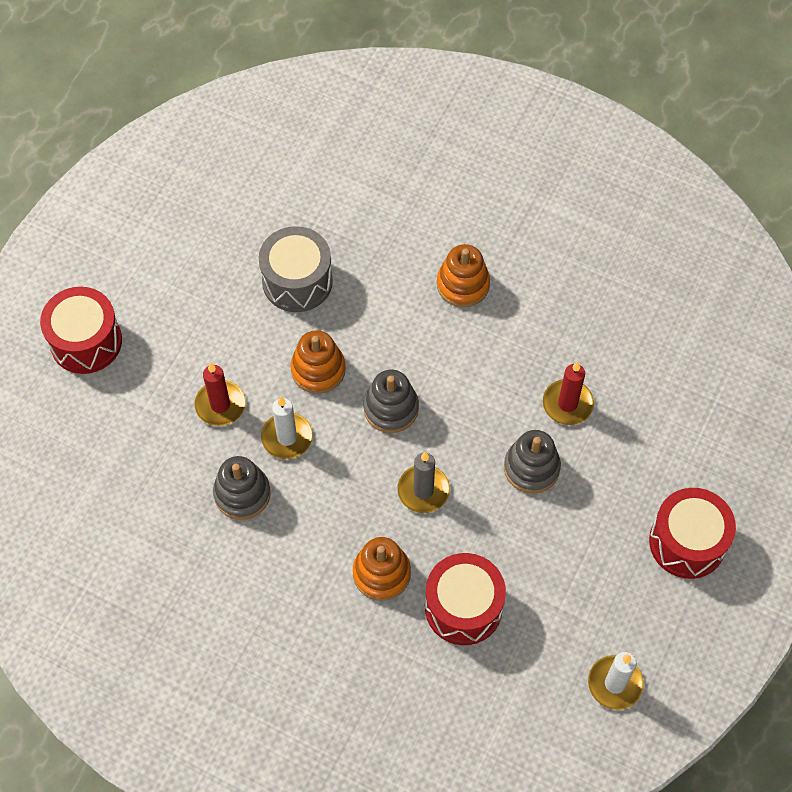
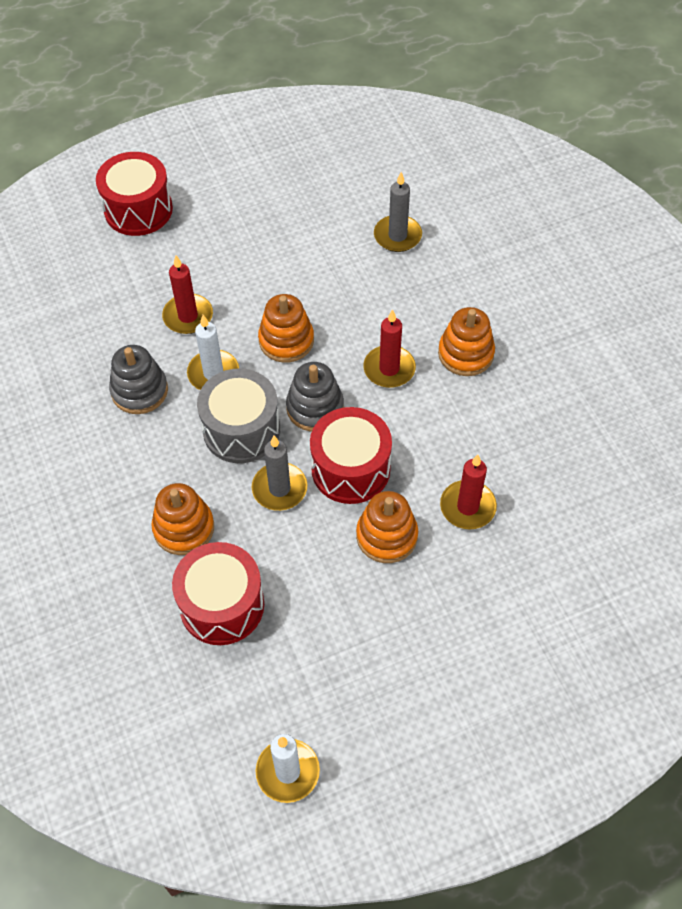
camera: 40 degrees right, 5 degrees down
grey drum [259,226,333,312] -> grey drum moved to [197,368,280,463]
grey stacking toy [504,430,561,494] -> orange stacking toy [356,491,418,563]
red drum [649,488,736,579] -> red drum moved to [310,407,392,504]
none -> red candle [363,309,416,388]
none -> grey candle [374,172,422,252]

